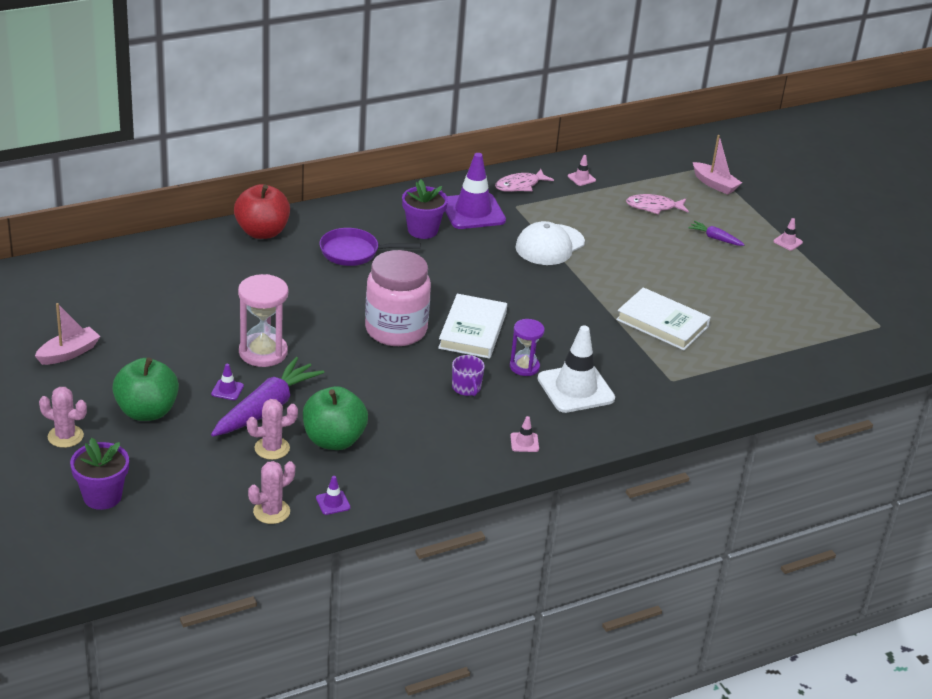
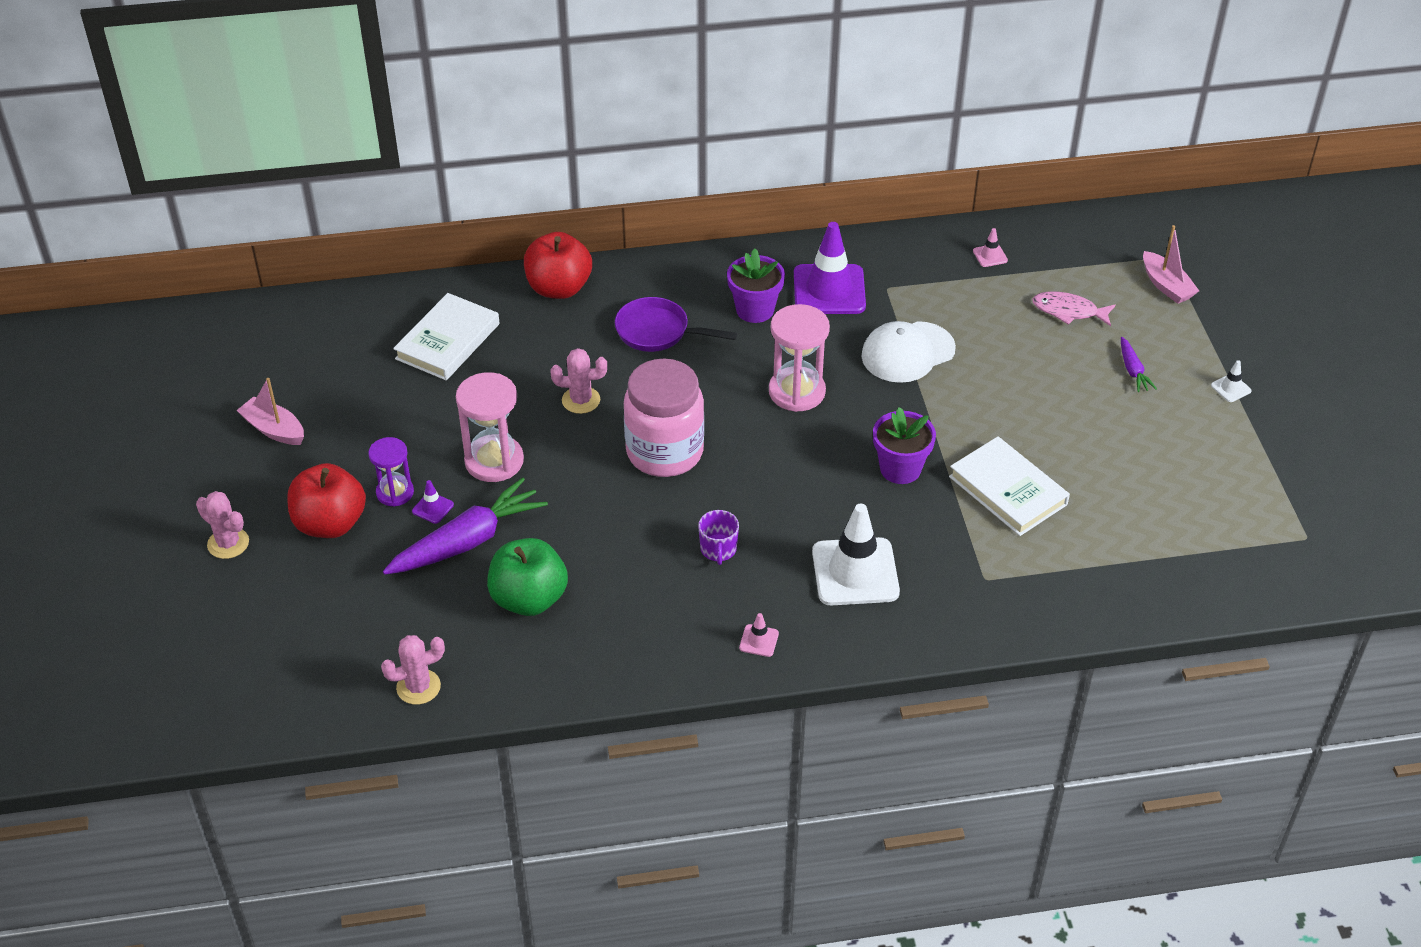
camera: 20 degrees right, 10 degrees up
pink boat [35,303,100,365] -> pink boat turned 120 degrees counterclockwise [237,378,304,445]
purple flower pot [70,438,129,510] -> purple flower pot moved to [873,407,936,484]
green apple [112,358,179,421] -> red apple [287,463,366,538]
pink cactus [247,399,298,460] -> pink cactus moved to [550,348,607,414]
purple traffic cone [316,476,350,515] -> none
white book [438,294,507,359] -> white book moved to [393,293,500,380]
pink fish [495,169,554,192] -> none
purple hourglass [510,319,544,376] -> purple hourglass moved to [368,437,414,507]
purple carrot [688,221,745,246] -> purple carrot turned 150 degrees counterclockwise [1121,337,1157,392]
pink traffic cone [773,218,803,251] -> white traffic cone [1211,360,1252,402]
none -> pink hourglass [769,304,830,412]

